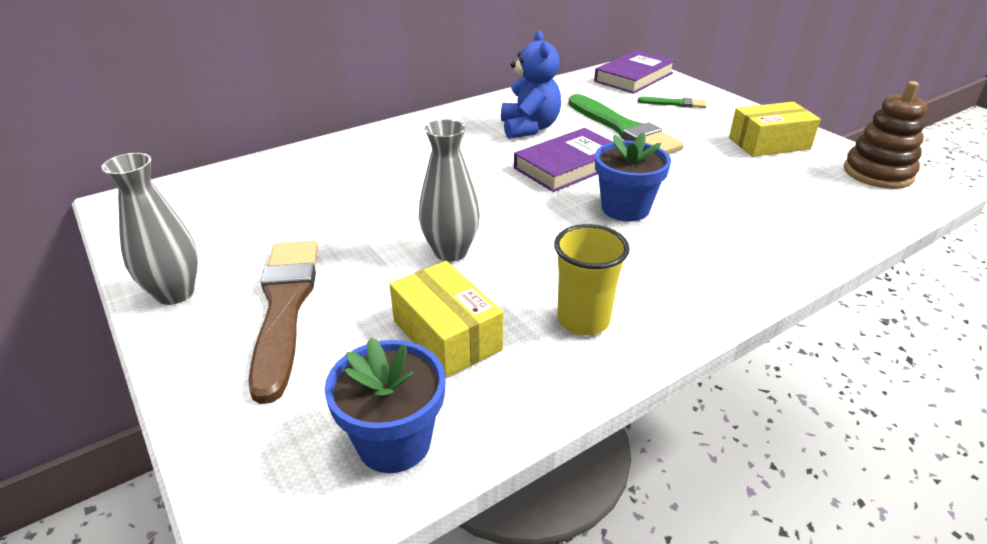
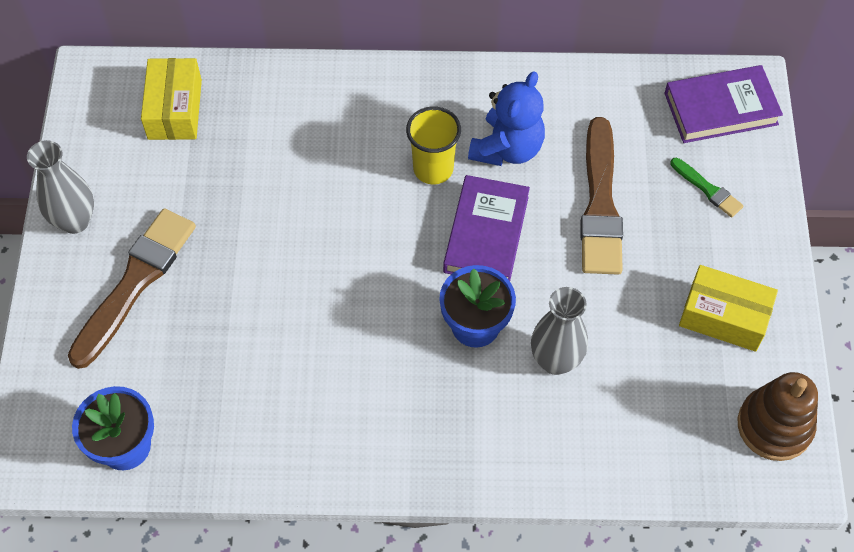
camera: 35 degrees right, 25 degrees up
yellow box [389,261,503,378] -> yellow box moved to [141,58,202,140]
grey vase [419,119,480,262] -> grey vase moved to [531,287,588,375]
purple book [514,128,613,192] -> purple book turned 75 degrees counterclockwise [443,175,530,281]
yellow cup [554,224,630,335] -> yellow cup moved to [406,106,461,184]
green brush [568,94,684,154] -> brown brush [580,117,623,275]

